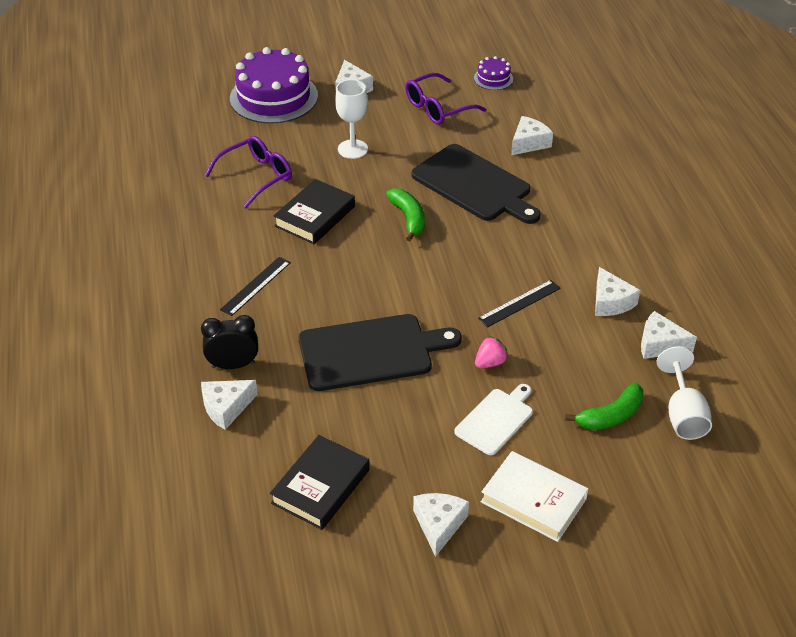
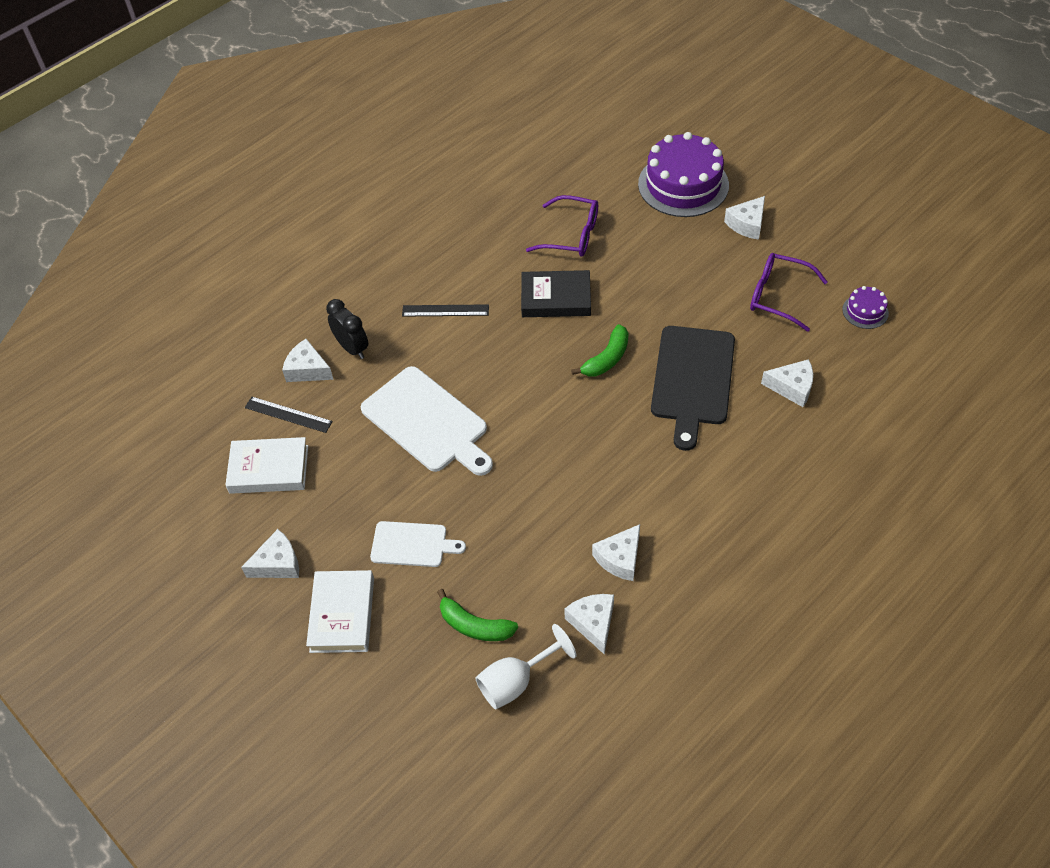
camera: 60 degrees right, 10 degrees up
black book [270,435,370,530] -> white book [225,437,308,494]
black cutting board [299,314,462,391] -> white cutting board [361,366,493,476]
white goblet [335,79,368,159] -> none
pink strawberry [475,336,508,368] -> none
black ruler [478,280,561,327] -> black ruler moved to [245,397,333,433]

